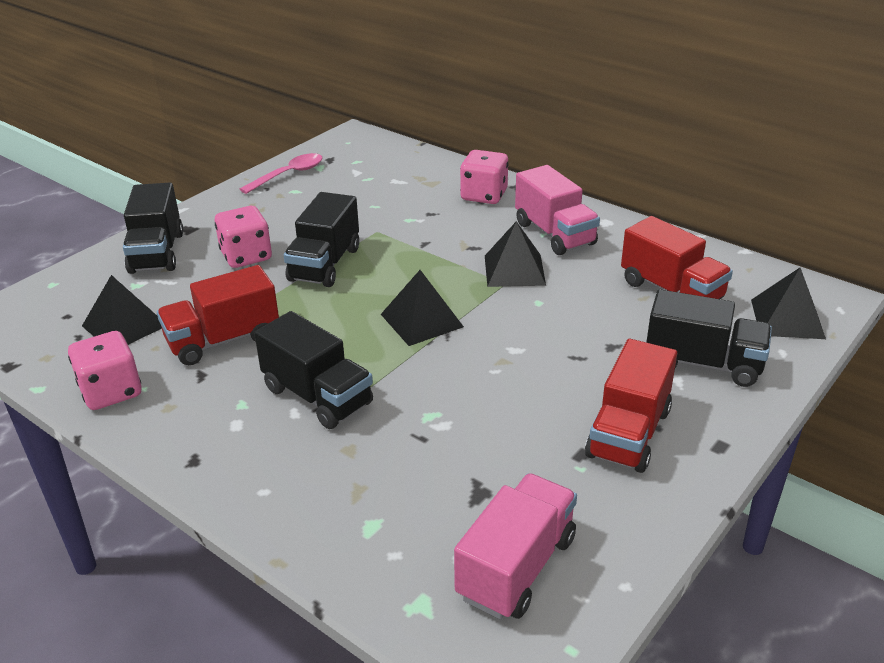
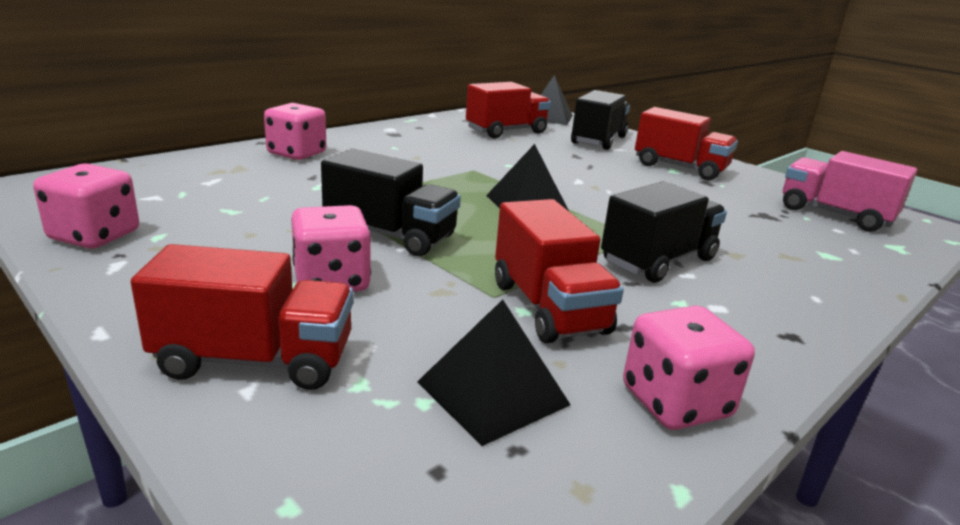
camera: 85 degrees left, 10 degrees down
black truck [123,183,183,274] -> red truck [131,244,353,390]
pink spoon [240,153,322,194] -> pink dice [33,164,139,249]
black pyramid [485,221,546,287] -> none
pink truck [515,165,600,255] -> none

